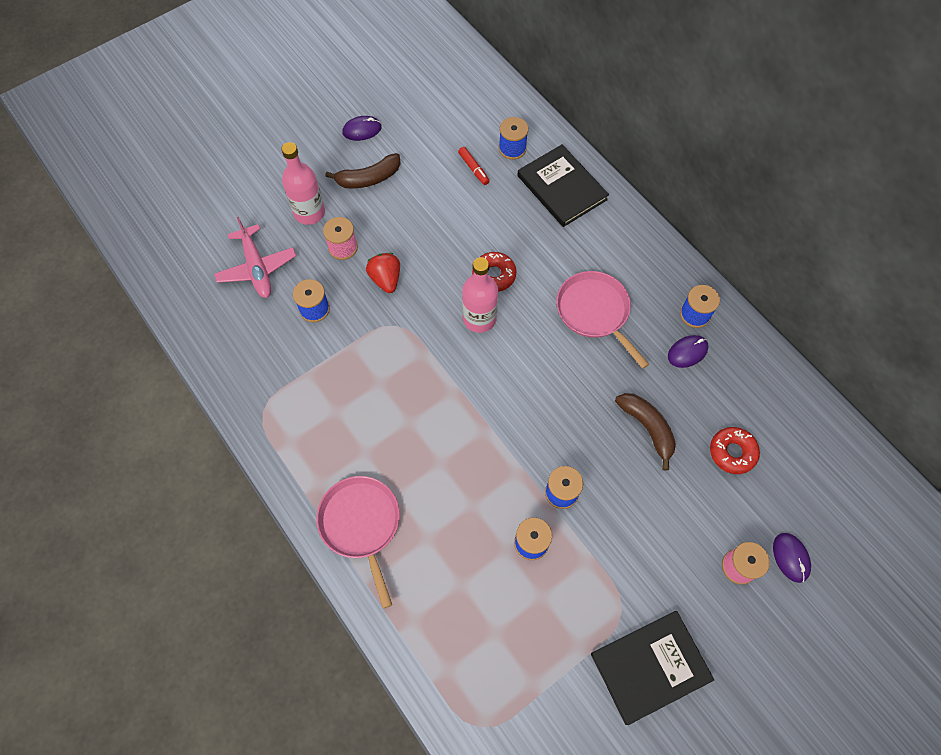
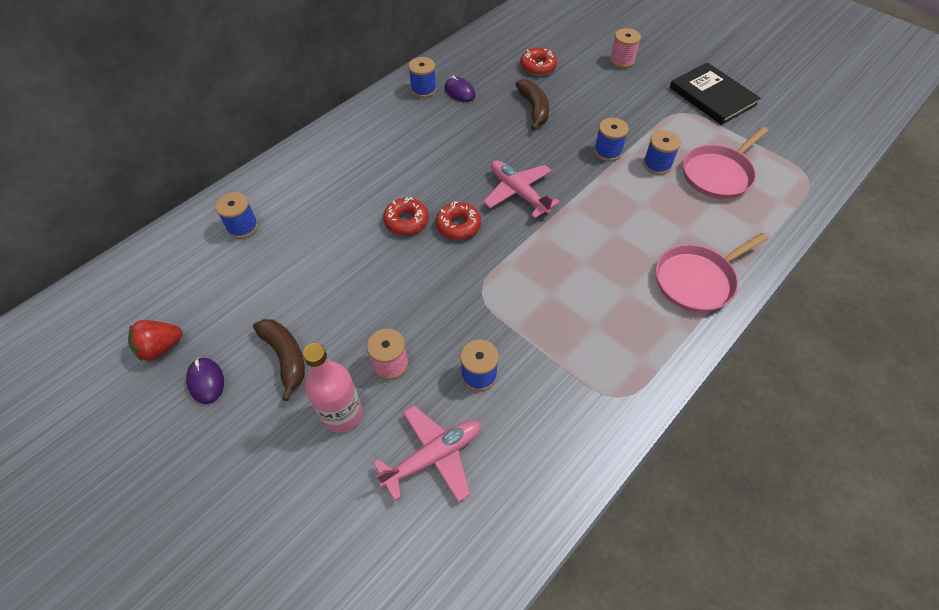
camera: 100 degrees left, 10 degrees down
red strawberry [366,253,400,293] -> red strawberry moved to [128,320,182,361]
red marker [458,147,489,185] -> none
pink bottle [462,257,498,333] -> red donut [436,201,481,240]
black book [517,144,609,227] -> none
pink pan [556,271,649,369] -> pink pan moved to [683,126,769,199]
brown banana [615,393,676,471] -> brown banana turned 120 degrees clockwise [515,79,549,131]
purple mouse [773,533,811,583] -> none
none -> pink plane [483,160,560,218]

